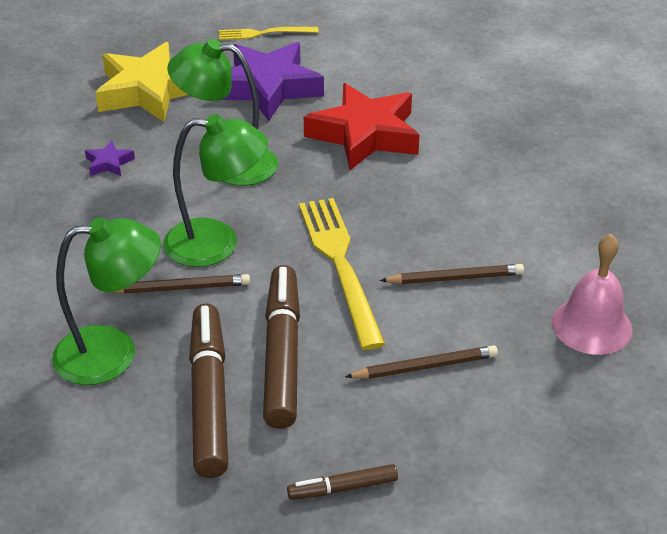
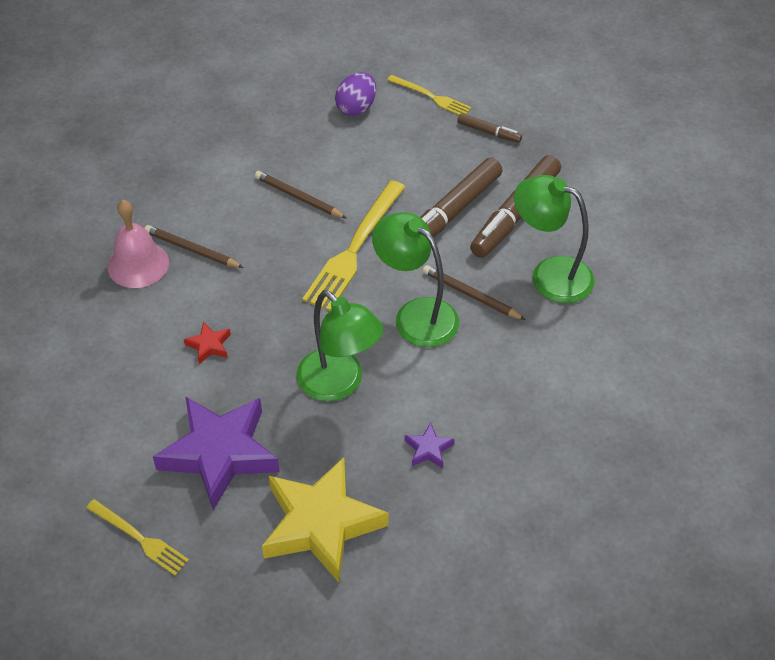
camera: 140 degrees left, 10 degrees up
red star [304,83,419,170] -> red star [184,321,231,364], size x0.41
brown pencil [345,345,498,379] -> brown pencil moved to [144,225,244,268]
pink bell [552,234,633,355] -> pink bell moved to [108,200,169,288]
none -> purple egg [335,72,376,116]
none -> yellow fork [387,75,472,115]

